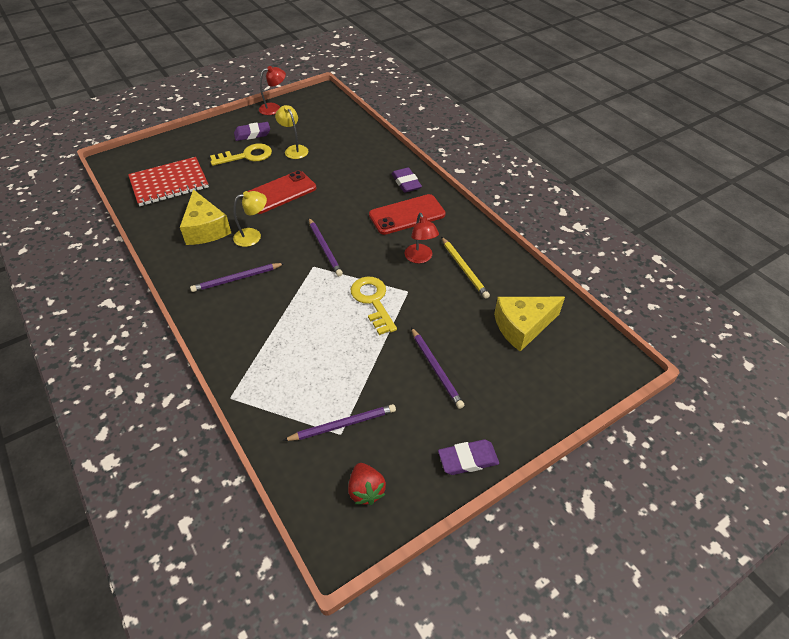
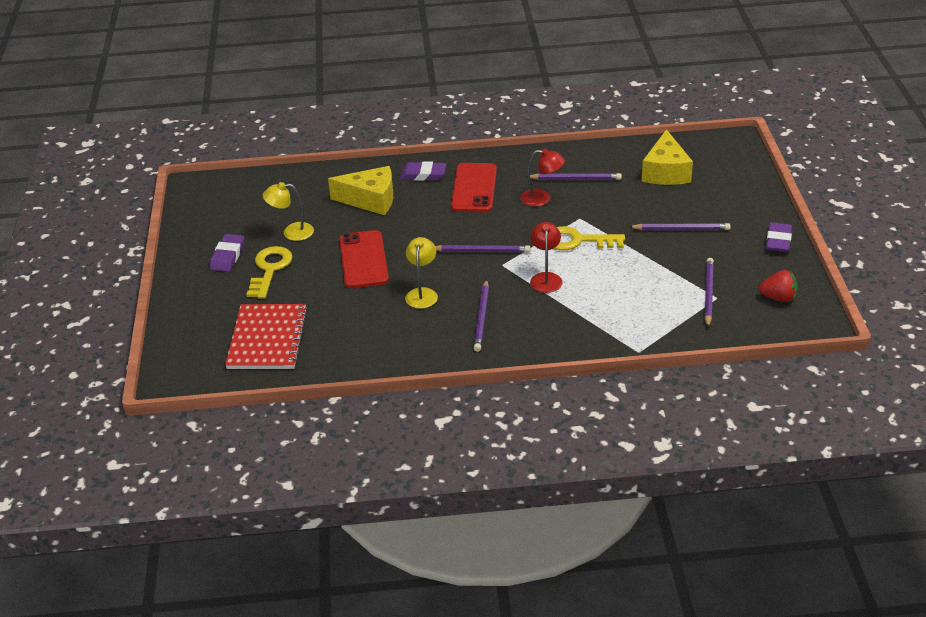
camera: 60 degrees left, 10 degrees down
yellow cheese [180,189,231,245] -> yellow cheese moved to [328,166,393,215]
red lamp [259,66,286,115] -> red lamp moved to [530,222,562,293]
yellow pencil [441,237,490,299] -> purple pencil [526,173,622,180]

